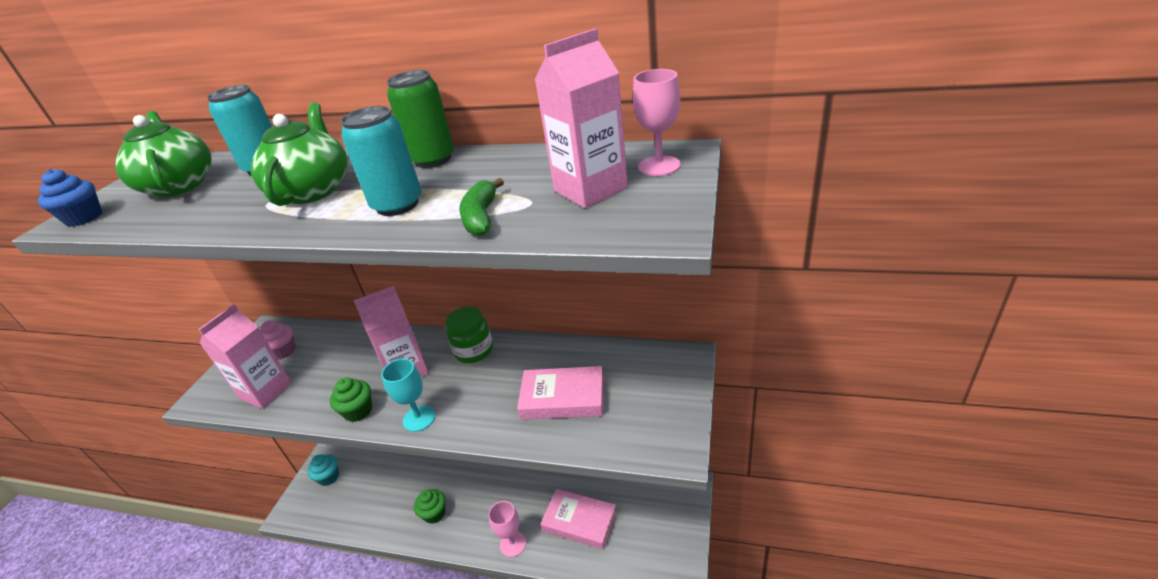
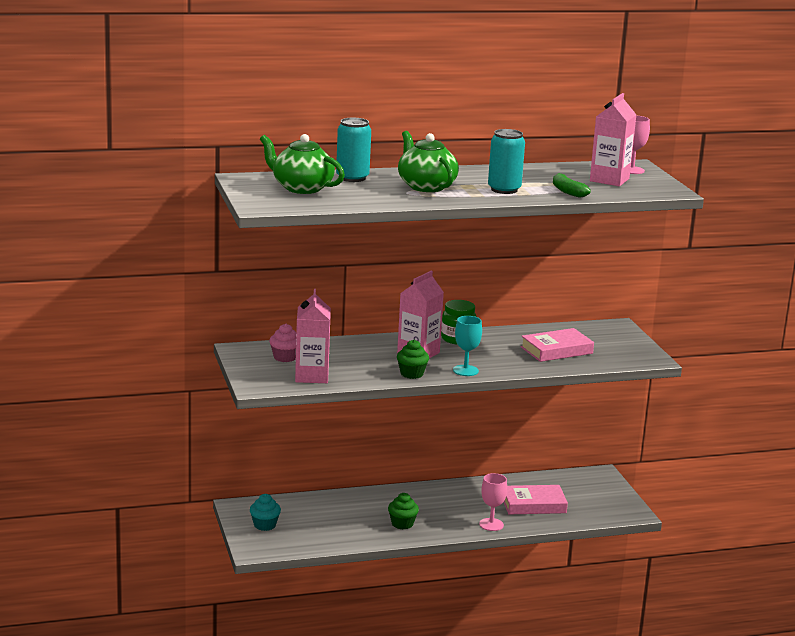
camera: 35 degrees left, 15 degrees down
blue cupcake [38,169,103,227] -> none
green can [387,70,454,168] -> none

